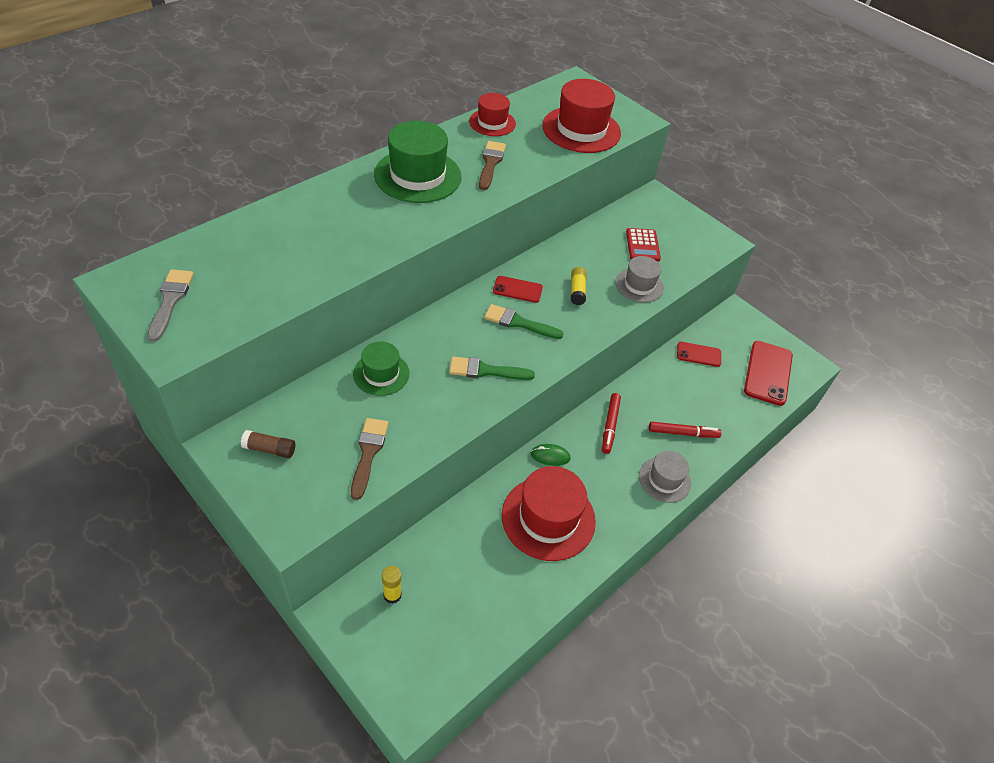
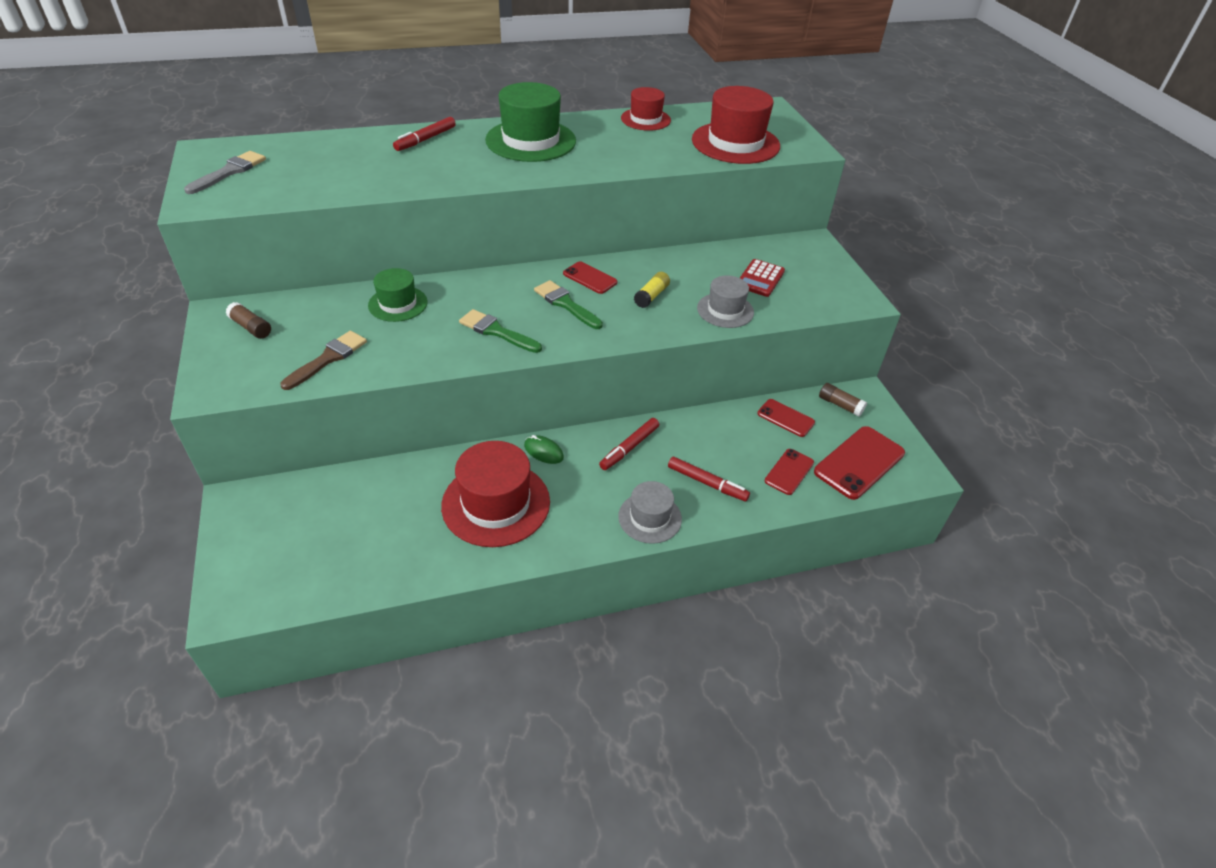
camera: 30 degrees right, 5 degrees down
yellow glue stick [382,566,402,604] -> none
brown brush [479,141,506,190] -> none
none -> red marker [393,117,456,151]
none -> red phone [765,449,814,495]
none -> brown glue stick [819,383,867,417]

